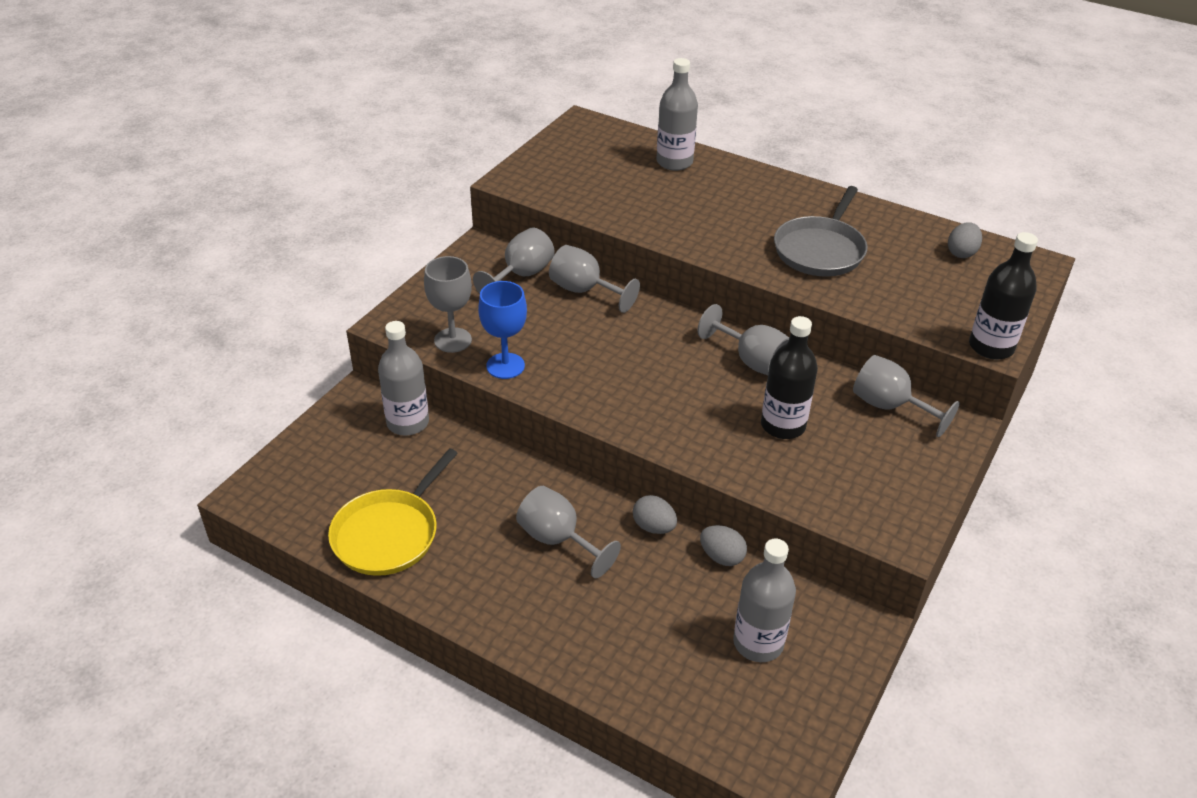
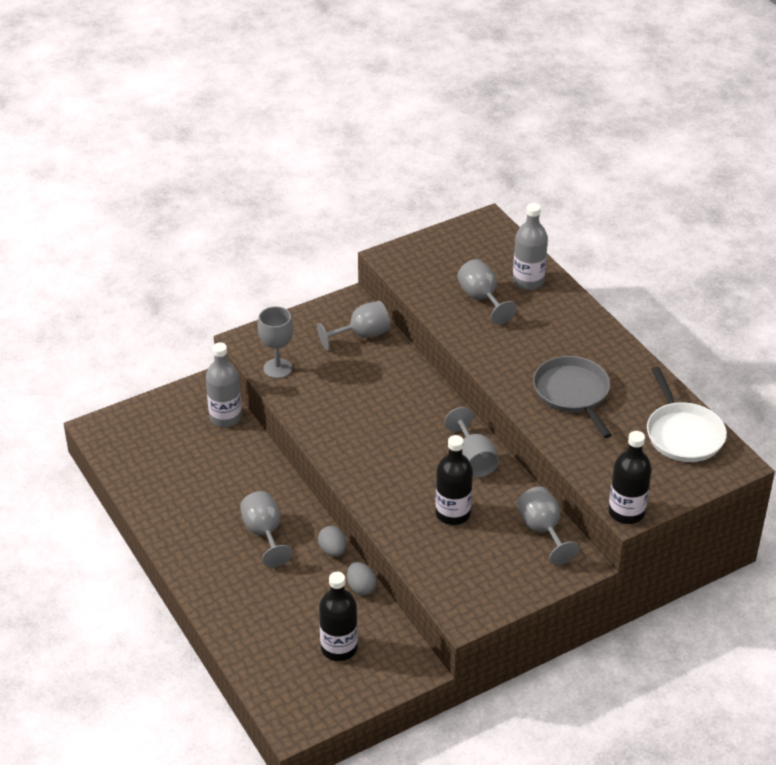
camera: 30 degrees right, 0 degrees up
yellow pan [328,448,458,576] -> none
blue goblet [478,281,527,379] -> none
grey goblet [549,245,640,313] -> grey goblet moved to [457,259,517,325]
grey bottle [733,539,796,662] -> black bottle [319,572,358,661]
grey pan [774,186,868,277] -> grey pan turned 105 degrees clockwise [533,356,612,438]
grey egg [948,222,982,258] -> white pan [647,367,727,462]

